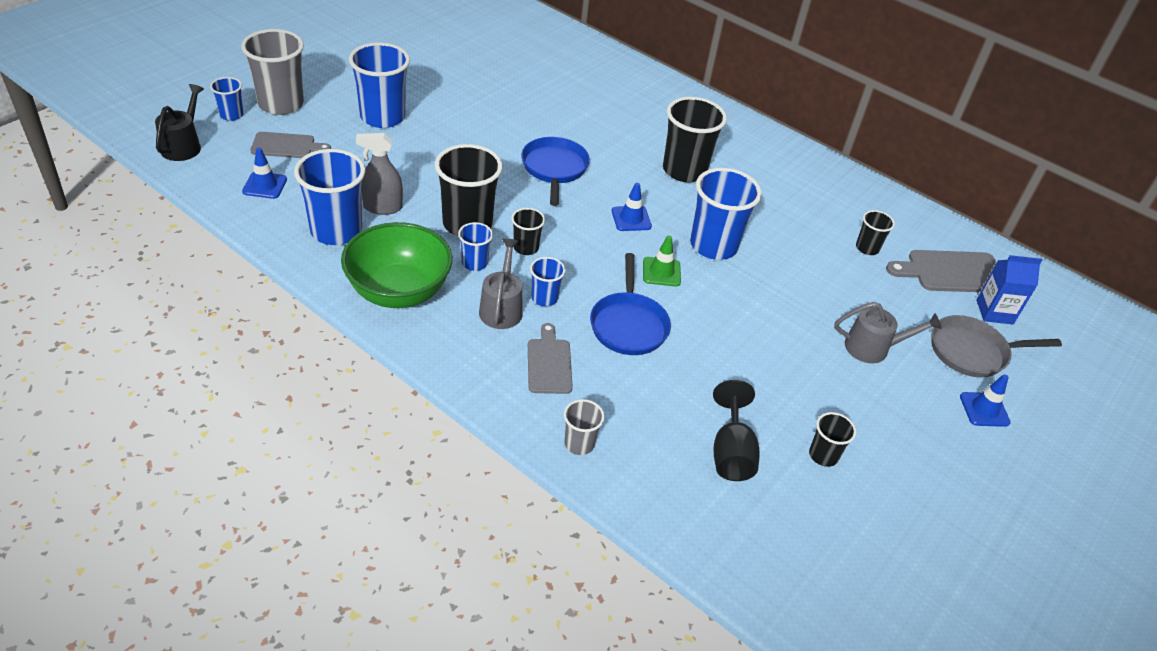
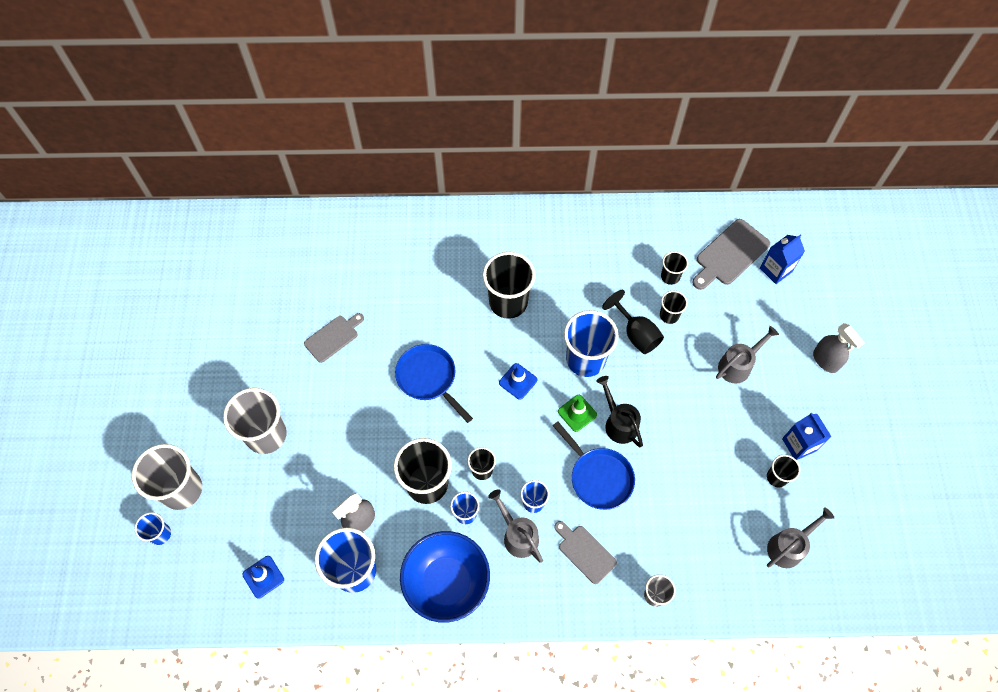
camera: 35 degrees left, 20 degrees up
black watering can [155,84,204,161] -> black watering can moved to [596,376,643,447]
grey cutting board [250,132,331,158] -> grey cutting board moved to [304,313,364,363]
green bowl [341,222,452,308] -> blue bowl [400,531,490,623]
blue cup [349,43,410,128] -> grey cup [223,388,287,454]
black goblet [713,380,760,481] -> black goblet moved to [602,290,664,354]
grey pan [931,315,1062,377] -> none
blue traffic cone [960,374,1011,427] -> grey spray bottle [813,323,865,373]
none -> black cup [660,291,688,324]
none -> grey watering can [767,507,834,568]
none -> blue carton [782,413,832,460]

